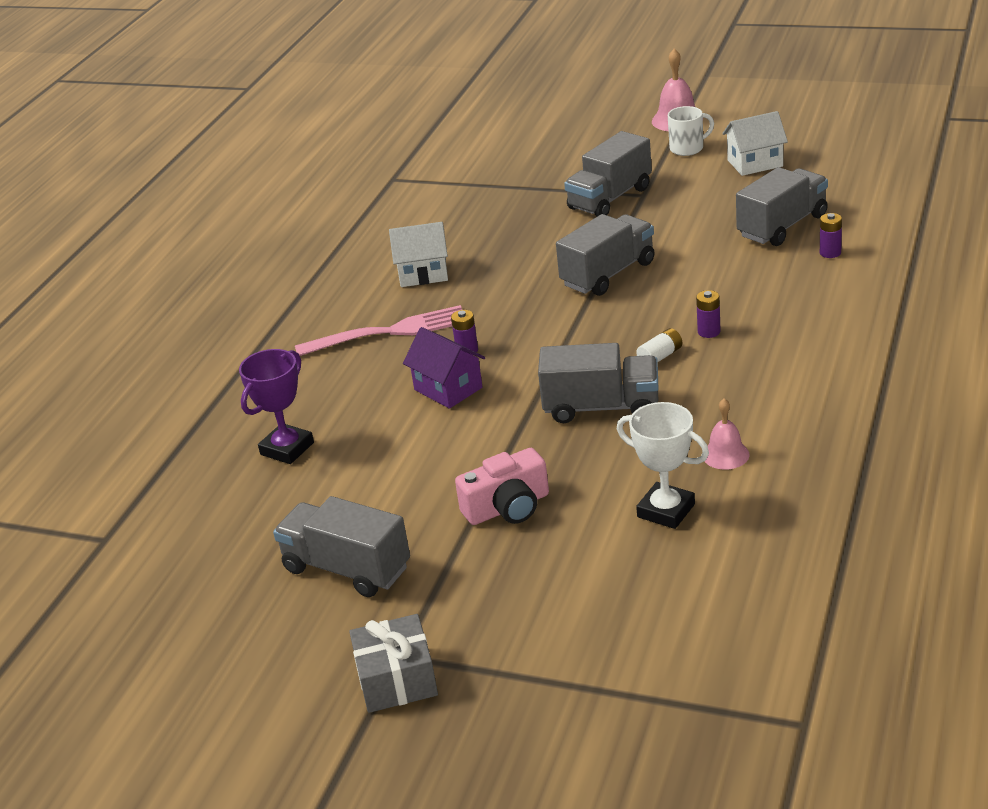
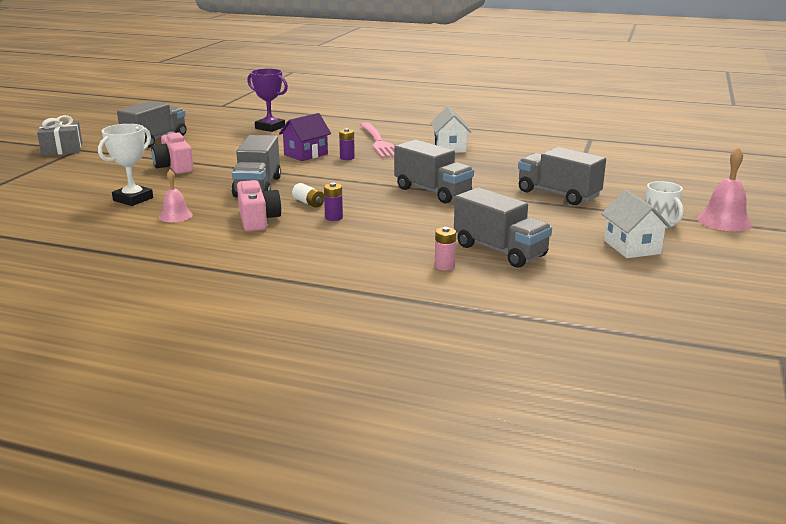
camera: 85 degrees right, 10 degrees down
purple battery [820,213,842,258] -> pink battery [435,227,456,271]
none -> pink camera [237,180,282,232]

